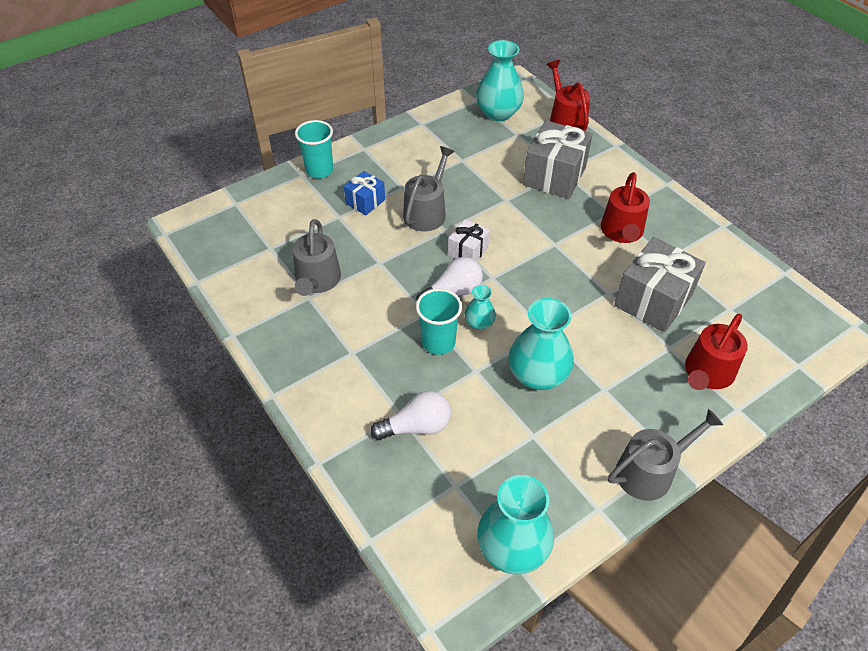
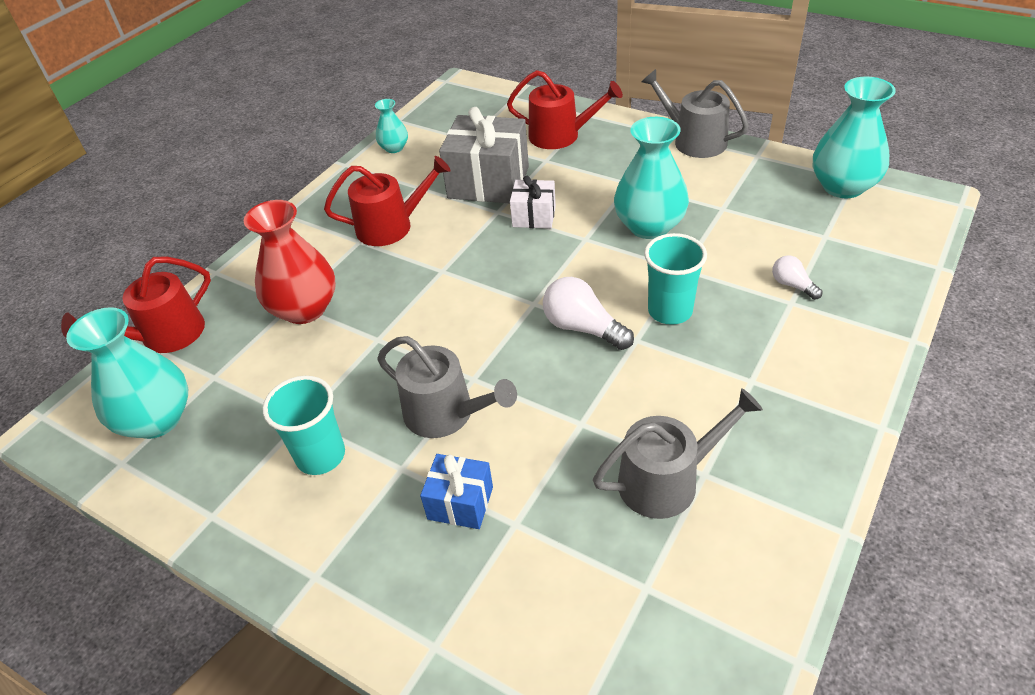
camera: 110 degrees left, 5 degrees down
turquoise cup [295,120,333,179] -> turquoise cup moved to [262,376,345,475]
white light bulb [370,391,451,440] -> white light bulb [772,255,822,300], size x0.57
grey watering can [403,146,455,232] -> grey watering can turned 150 degrees counterclockwise [377,336,517,438]
white gift [448,219,490,262] -> white gift moved to [510,176,556,228]
turquoise vase [464,285,496,330] -> turquoise vase moved to [375,99,408,153]
grey gift [523,120,593,199] -> red vase [244,200,336,324]

